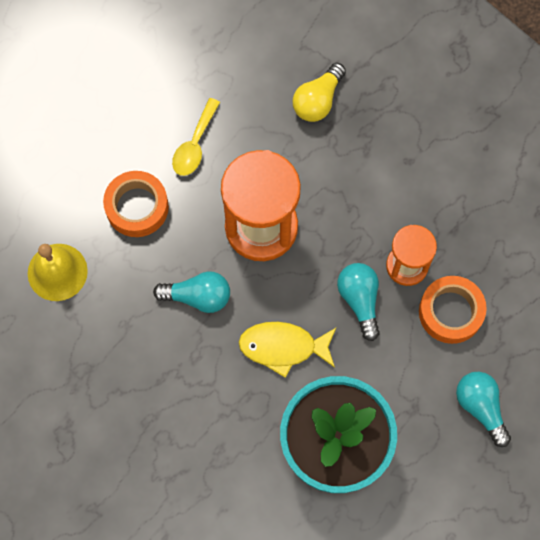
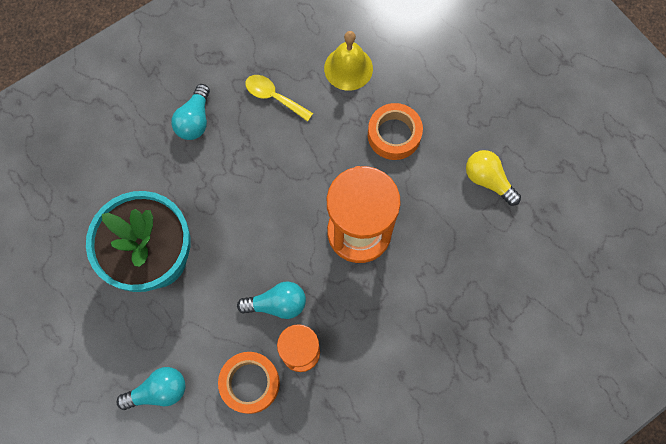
camera: 100 degrees right, 0 degrees up
turquoise light bulb [153,271,230,313] -> turquoise light bulb moved to [171,84,210,140]
yellow spoon [172,98,220,176] -> yellow spoon moved to [245,75,313,122]
yellow fish [239,322,336,378] -> none
yellow light bulb [293,63,346,122] -> yellow light bulb moved to [466,150,521,206]

